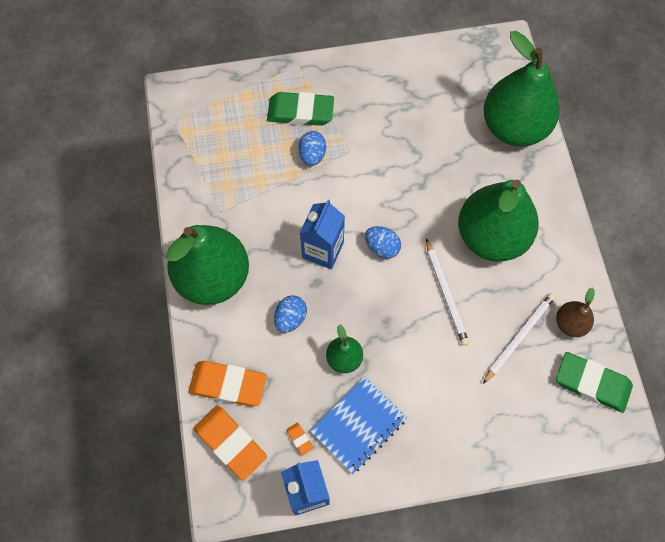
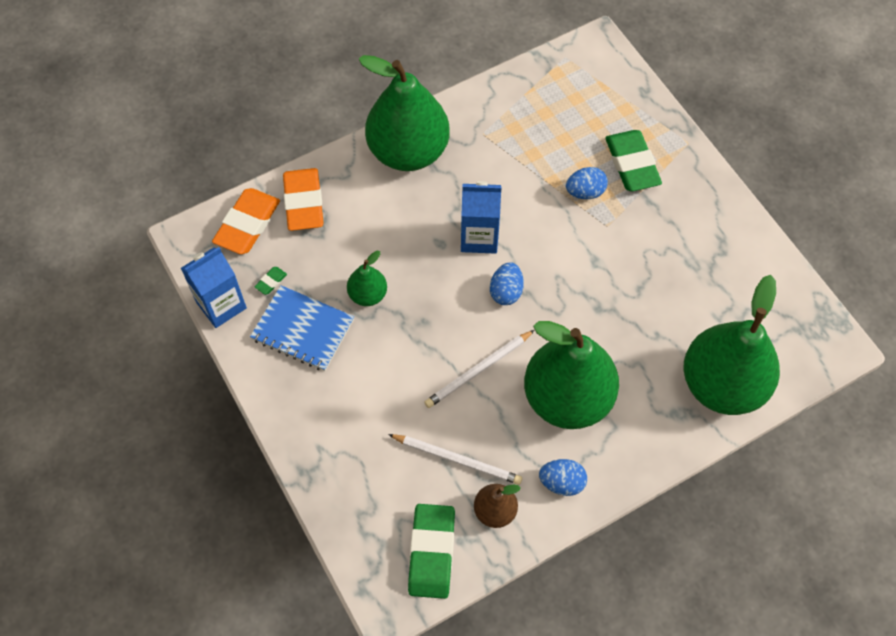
camera: 70 degrees right, 5 degrees down
blue egg [274,295,307,333] -> blue egg moved to [539,459,587,496]
orange eraser [286,423,314,455] -> green eraser [255,267,287,295]

